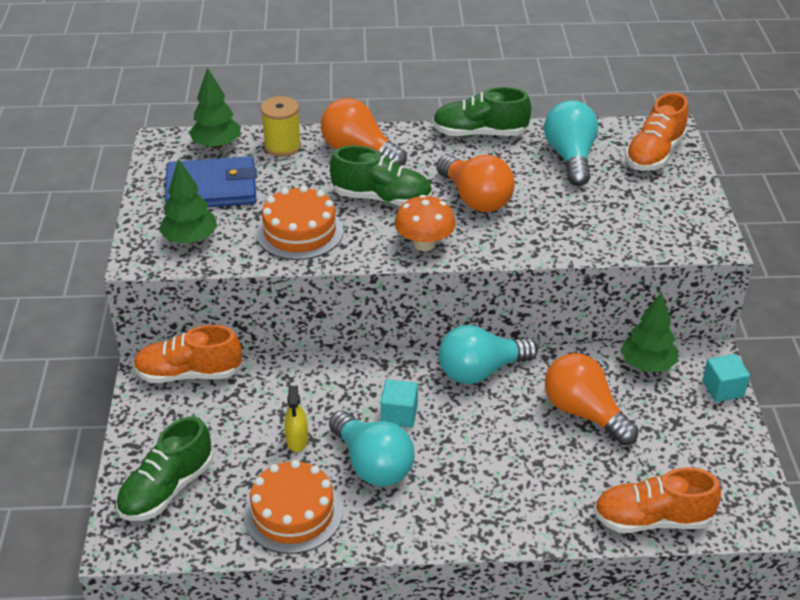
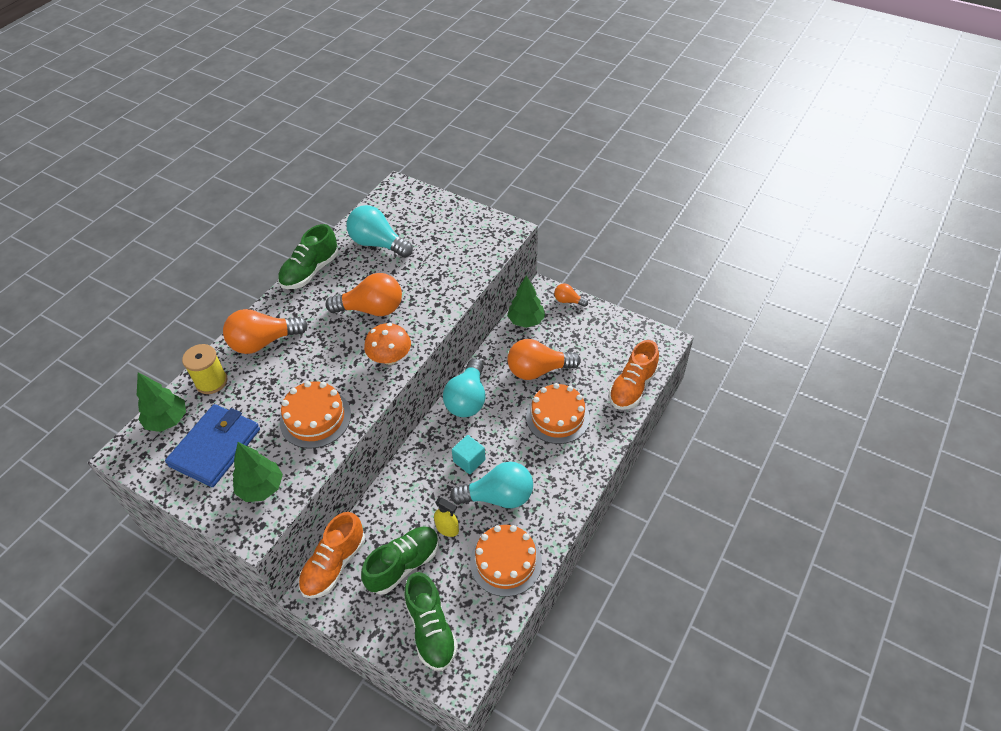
camera: 55 degrees left, 10 degrees up
green shoe [330,145,432,206] -> green shoe moved to [361,526,439,595]
orange shoe [625,93,688,171] -> none
turquoise cube [702,354,750,402] -> orange light bulb [554,284,588,307]
none -> orange cake [526,383,590,444]

